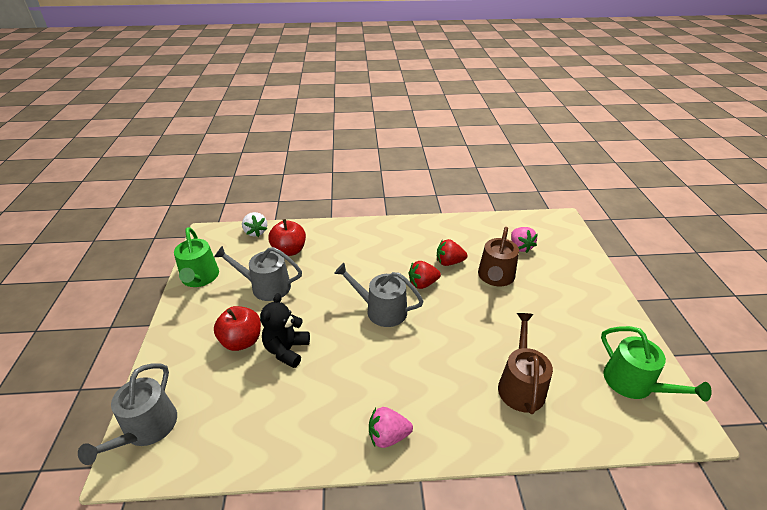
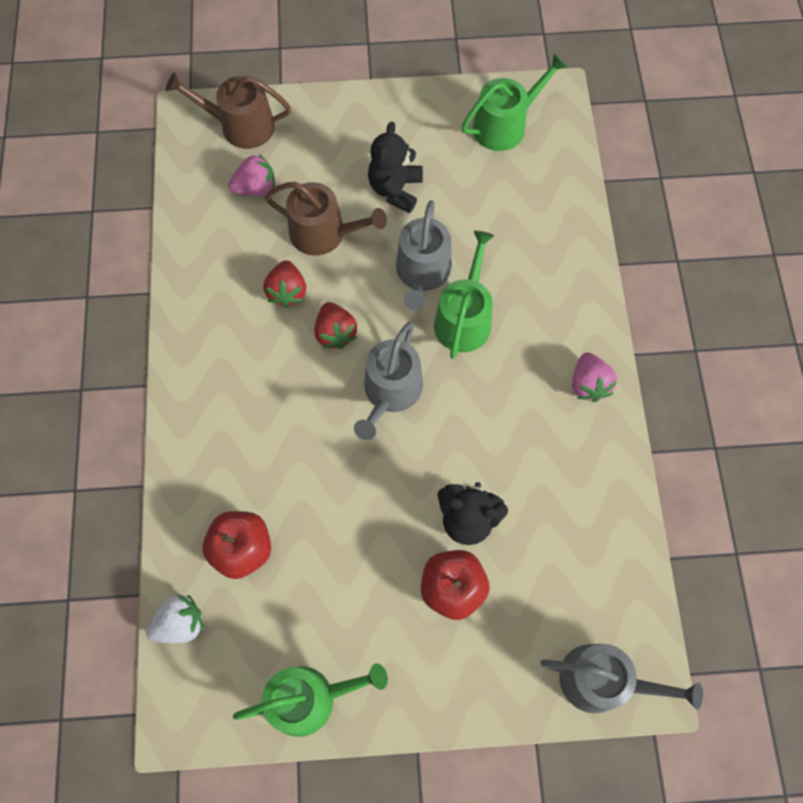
camera: 90 degrees left, 30 degrees up
grey watering can [214,246,302,301] -> grey watering can moved to [396,200,452,311]
brown watering can [498,313,553,414] -> brown watering can moved to [166,72,291,149]
none -> black teddy bear [368,122,423,213]
none -> green watering can [434,231,494,359]

